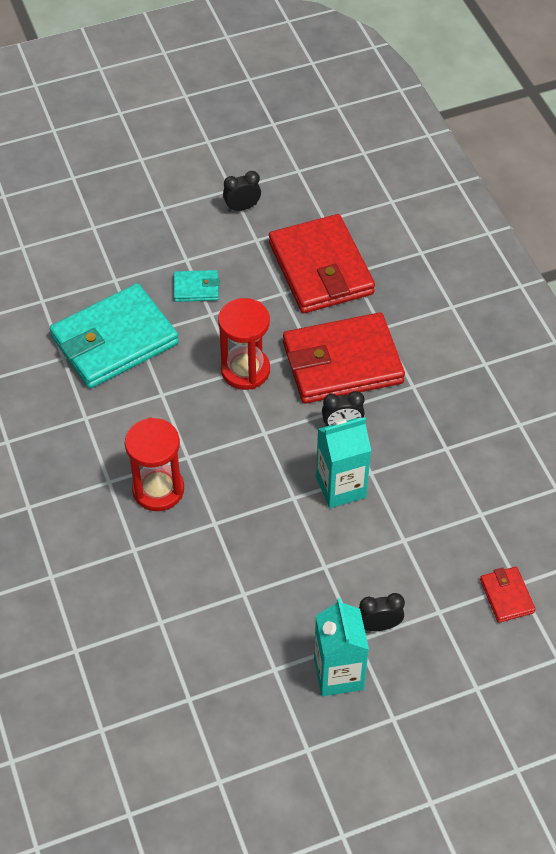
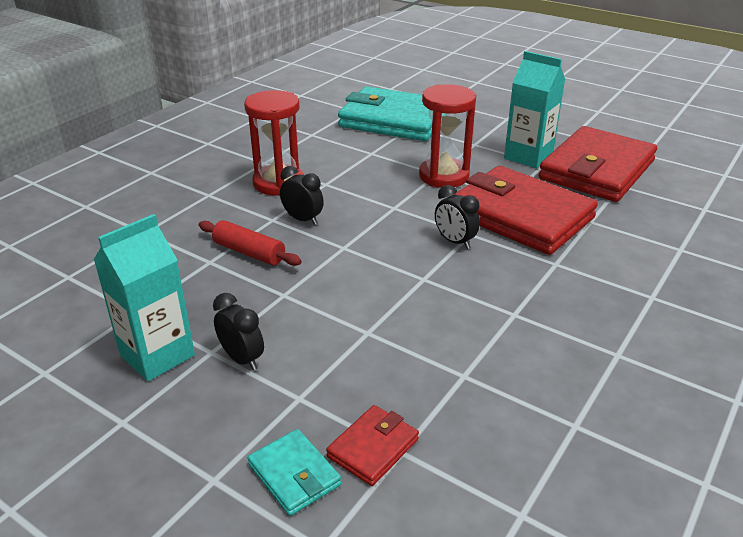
camera: 55 degrees right, 20 degrees down
turquoise wallet [174,270,219,302] -> turquoise wallet moved to [248,429,341,516]
black clock [223,171,261,212] -> black clock moved to [280,166,324,225]
turquoise carton [316,417,371,508] -> turquoise carton moved to [504,51,565,168]
none -> red rolling pin [199,220,302,266]

